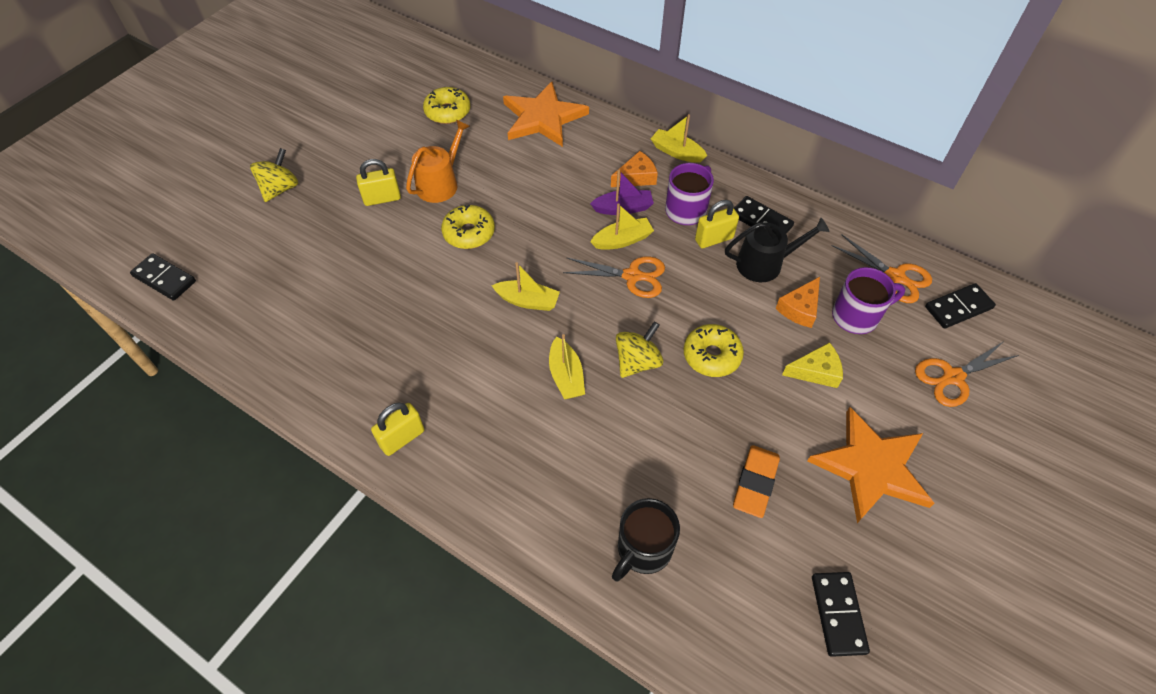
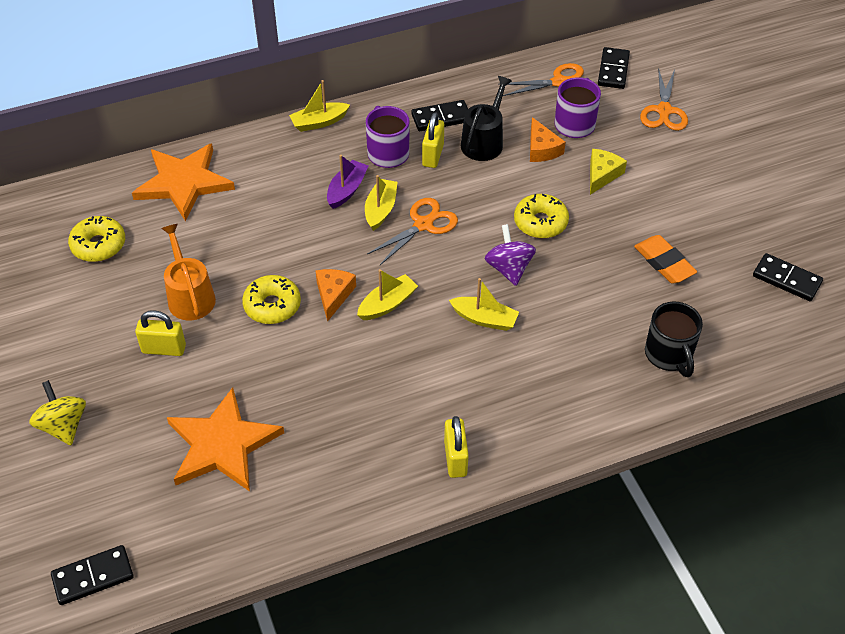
camera: 55 degrees left, 5 degrees down
yellow padlock [356,159,401,206] -> yellow padlock turned 75 degrees clockwise [135,310,186,356]
orange cheese [611,151,658,187] -> orange cheese moved to [315,269,356,322]
yellow spinning top [616,321,663,378] -> purple spinning top [485,224,536,286]
orange star [807,407,934,523] -> orange star moved to [167,387,284,492]

